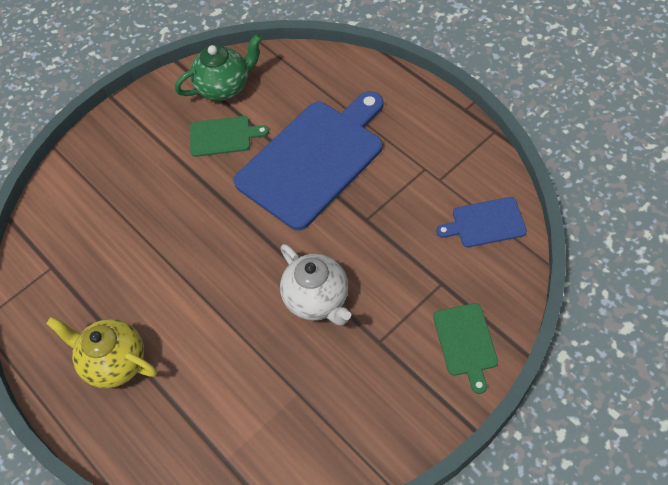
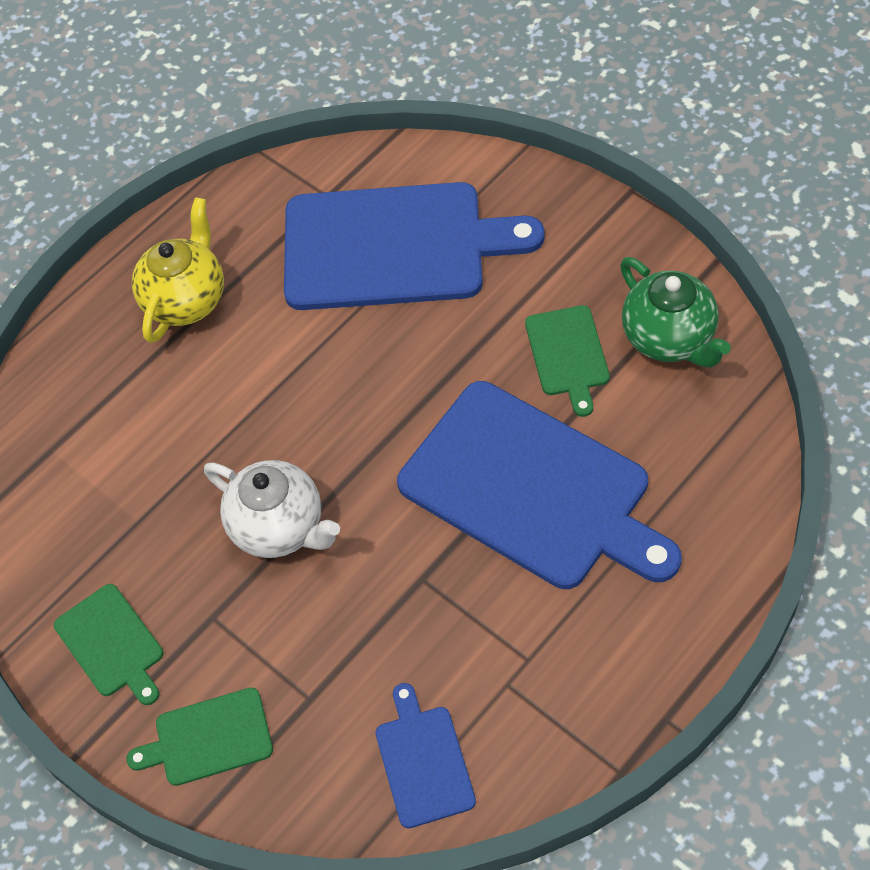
camera: 85 degrees right, 0 degrees up
white teapot [280,244,351,325] -> white teapot turned 105 degrees counterclockwise [204,460,340,558]
none -> green cutting board [54,584,163,705]
none -> blue cutting board [284,182,545,310]

